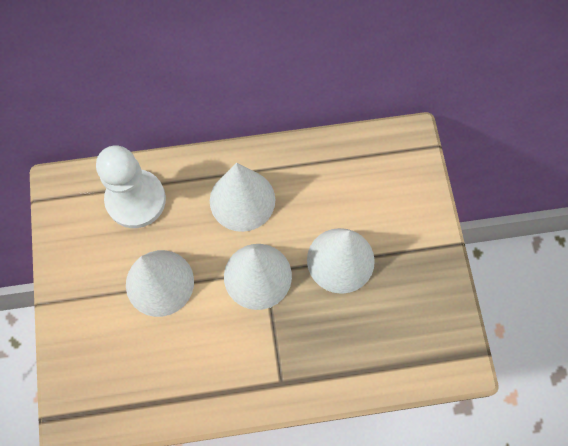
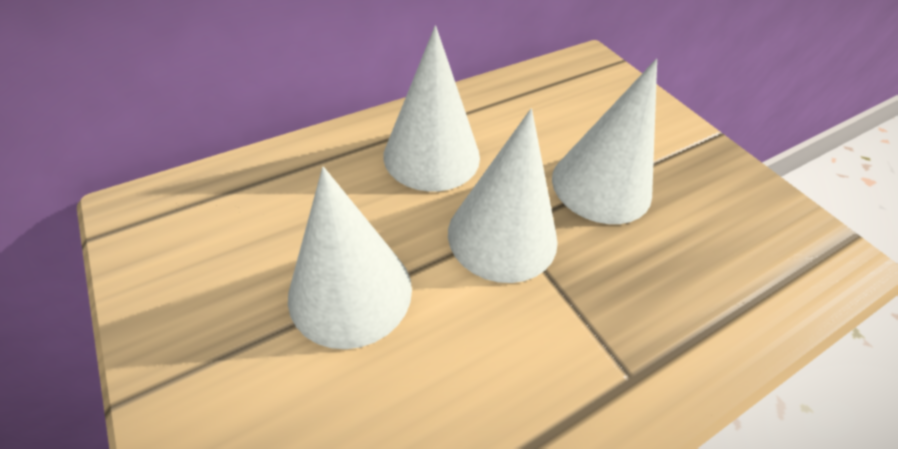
camera: 25 degrees left, 20 degrees down
white pawn [96,145,166,228] -> none

